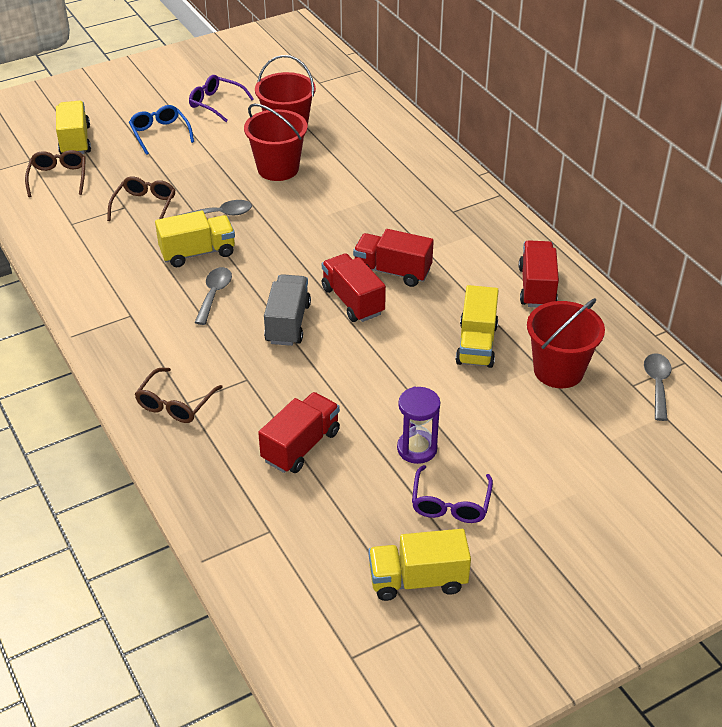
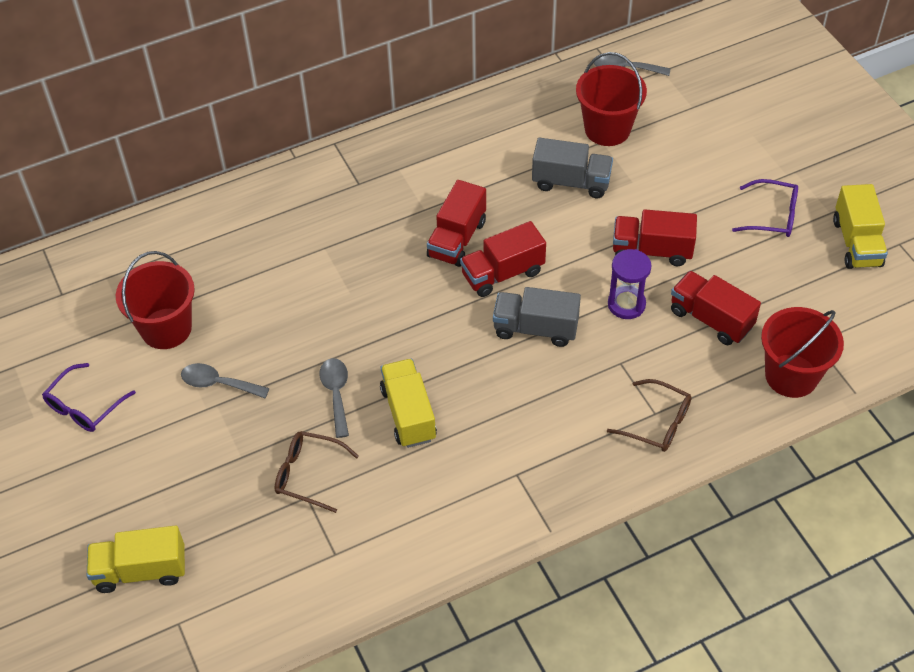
camera: 85 degrees left, 10 degrees up
brown glasses [25,150,86,197] -> none
blue glasses [129,105,194,155] -> none
grey spoon [194,267,232,325] -> grey spoon moved to [181,363,270,398]
red bucket [244,104,308,181] -> red bucket moved to [761,307,844,398]
purple hourglass [397,386,440,464] -> purple hourglass moved to [608,249,651,319]
yellow truck [455,285,499,368] -> grey truck [532,138,613,198]
red truck [519,240,559,307] -> red truck moved to [613,209,697,266]

